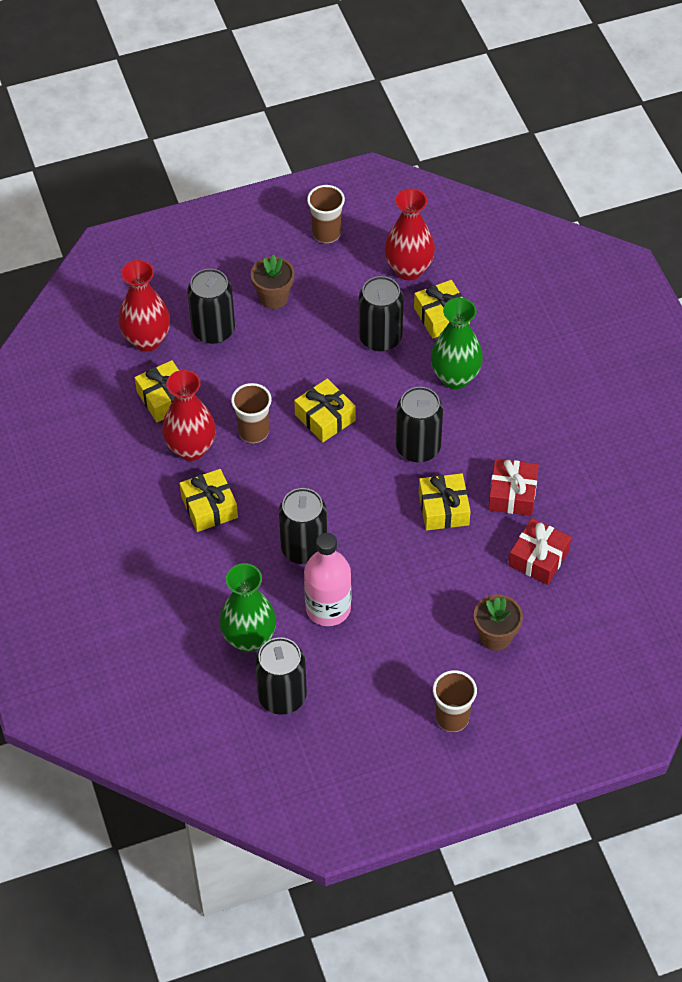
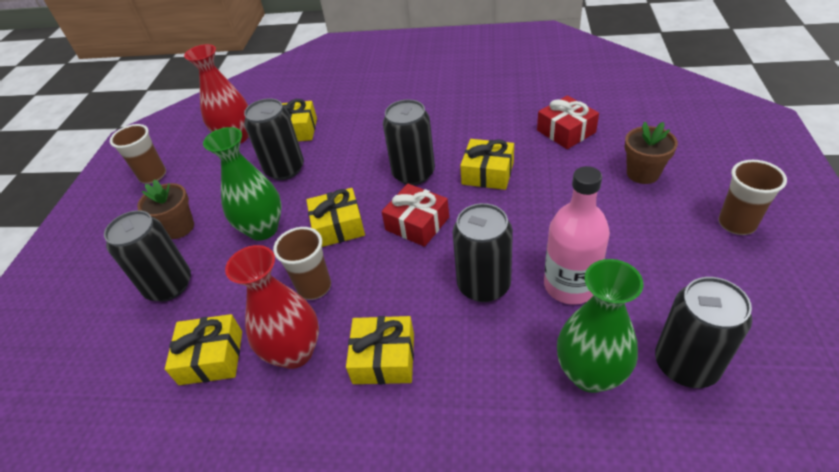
camera: 60 degrees left, 10 degrees down
red vase [119,260,170,352] -> none
green vase [431,298,483,389] -> green vase moved to [203,127,282,241]
red gift [488,459,539,516] -> red gift moved to [381,184,449,247]

